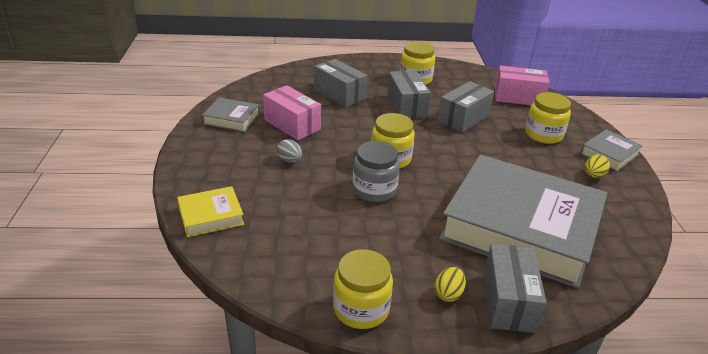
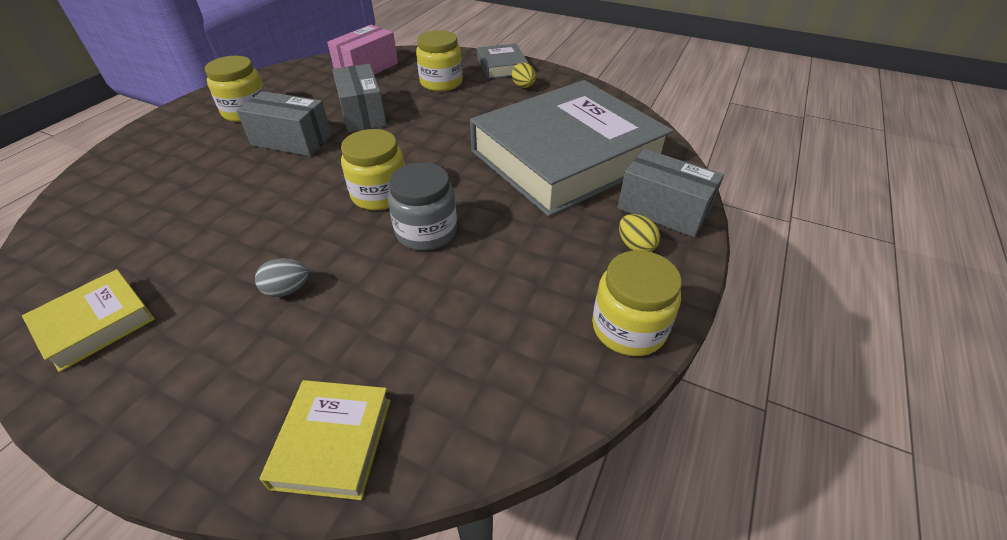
camera: 60 degrees left, 10 degrees up
grey book [202,97,260,132] -> yellow book [22,269,155,372]
pink box [263,85,321,140] -> none
grey box [314,59,367,108] -> none

